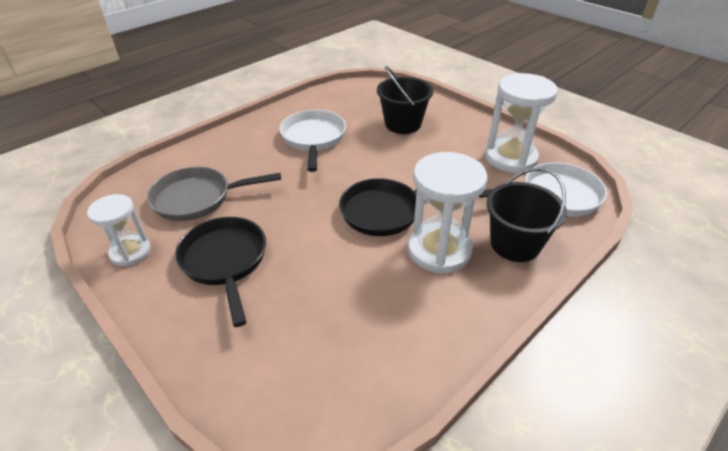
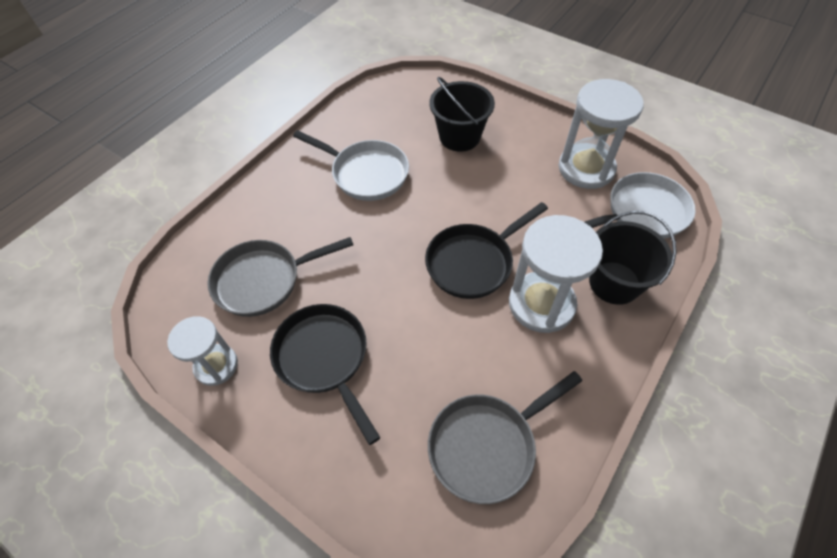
camera: 10 degrees left, 15 degrees up
white pan [280,110,346,172] -> white pan turned 135 degrees clockwise [293,130,409,201]
none -> grey pan [428,371,582,504]

